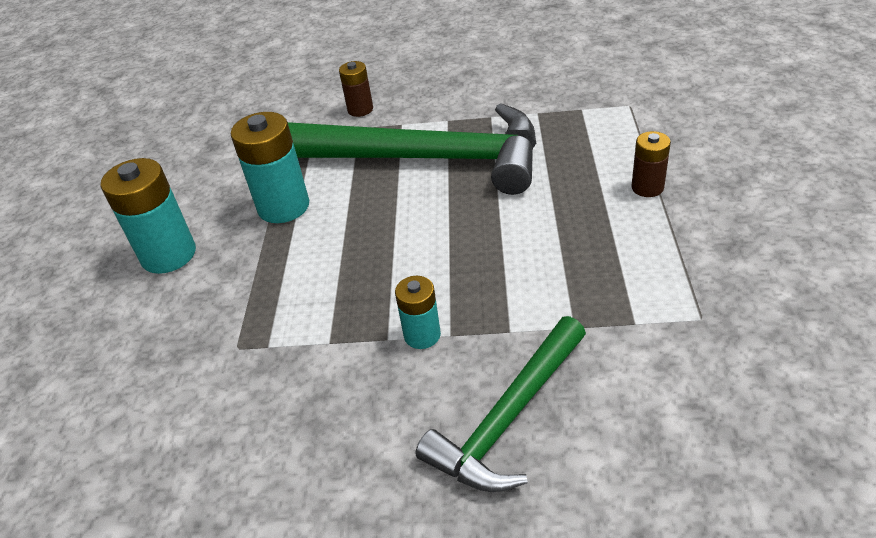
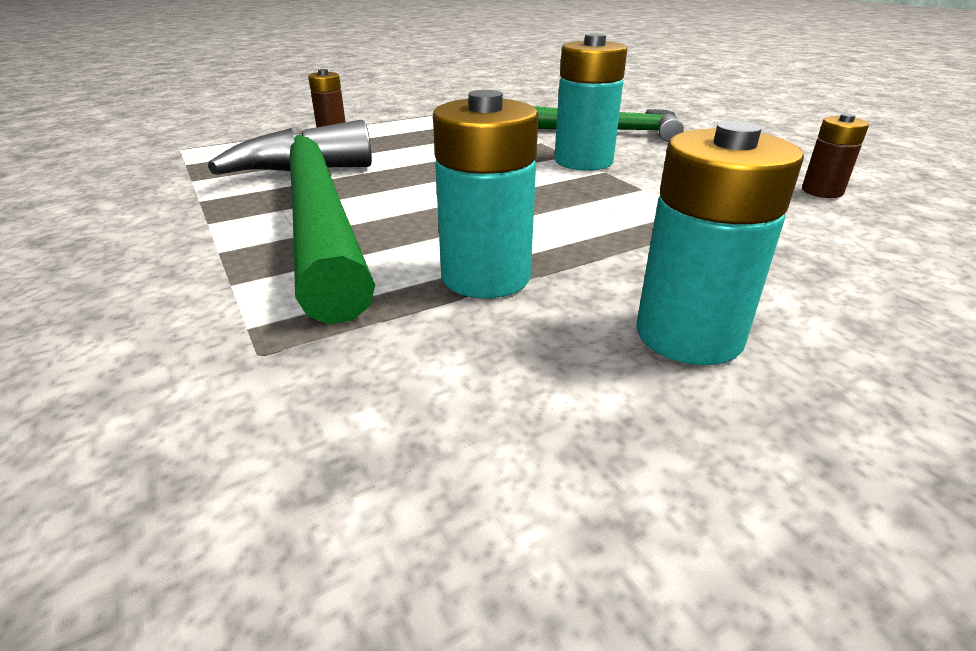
camera: 125 degrees left, 10 degrees down
brown battery [339,61,373,117] -> brown battery moved to [802,113,869,198]
turquoise battery [395,276,441,349] -> turquoise battery [554,34,627,171], size x1.75

